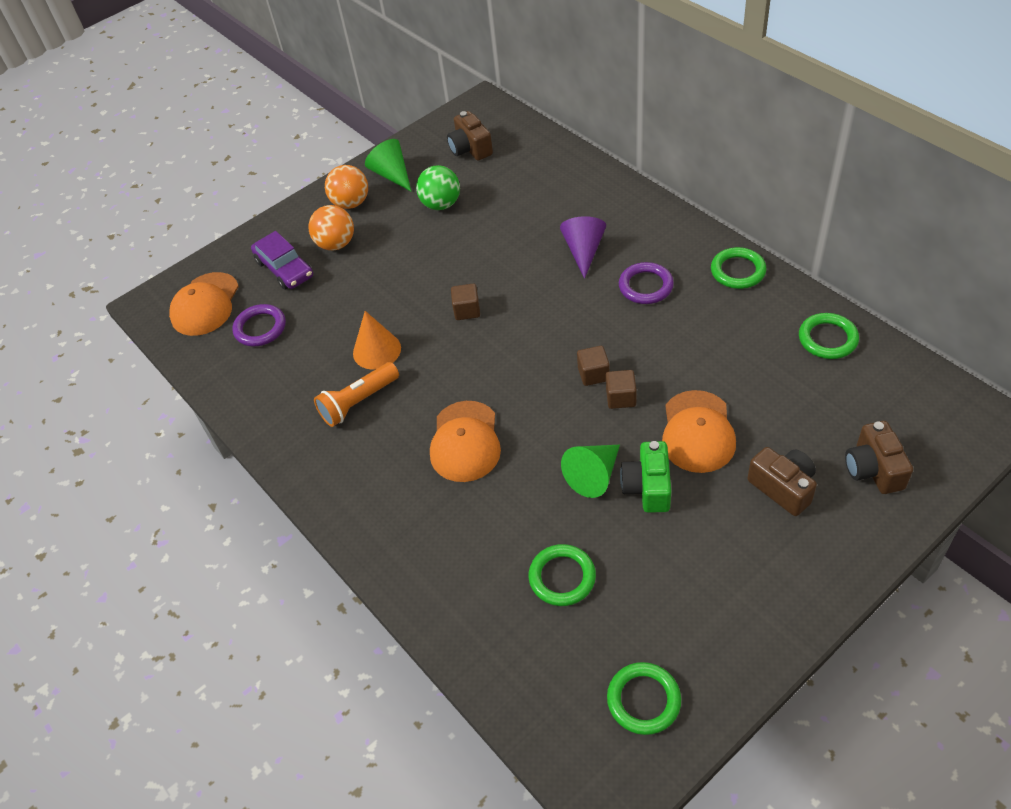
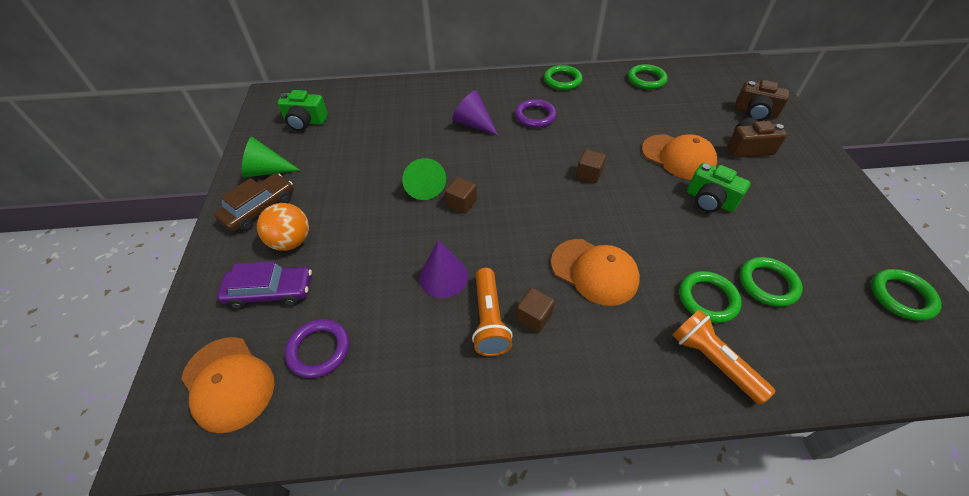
camera: 60 degrees left, 0 degrees up
orange ball [325,165,368,209] -> brown car [214,174,294,232]
orange cone [353,311,401,370] -> purple cone [419,240,468,298]
green ball [416,165,460,210] -> none
brown camera [447,111,493,161] -> green camera [277,90,328,131]
green cone [561,445,620,498] -> green cone moved to [402,158,446,200]
brown cube [606,370,637,409] -> brown cube moved to [516,288,555,333]
none -> orange flashlight [672,309,776,405]
none -> green ring [679,271,742,323]

